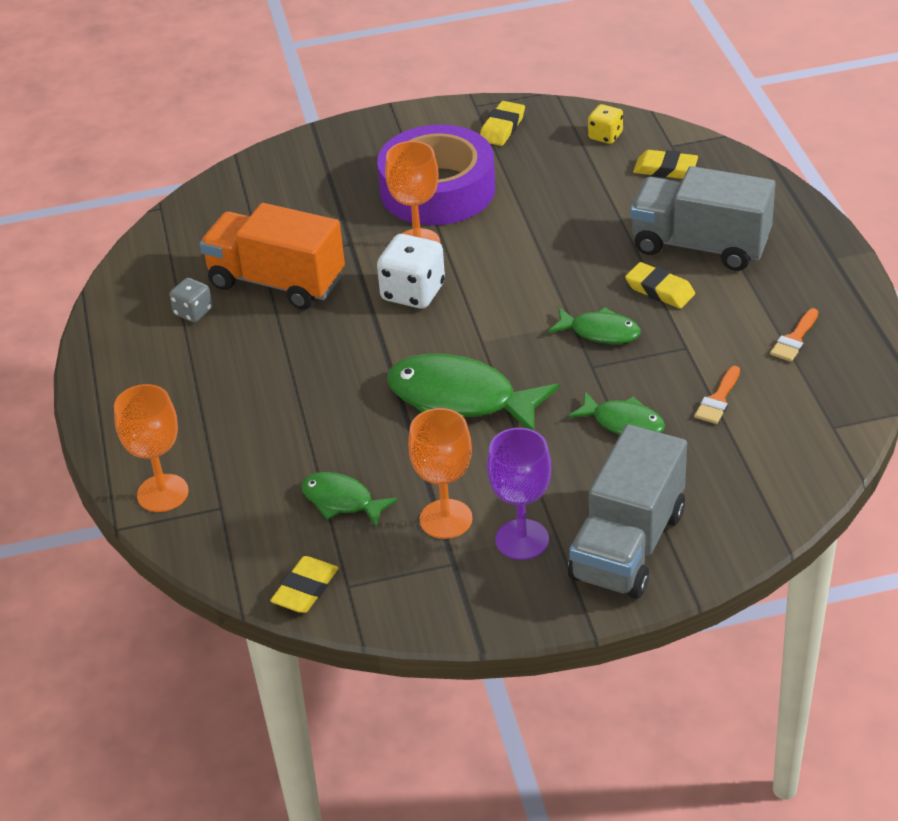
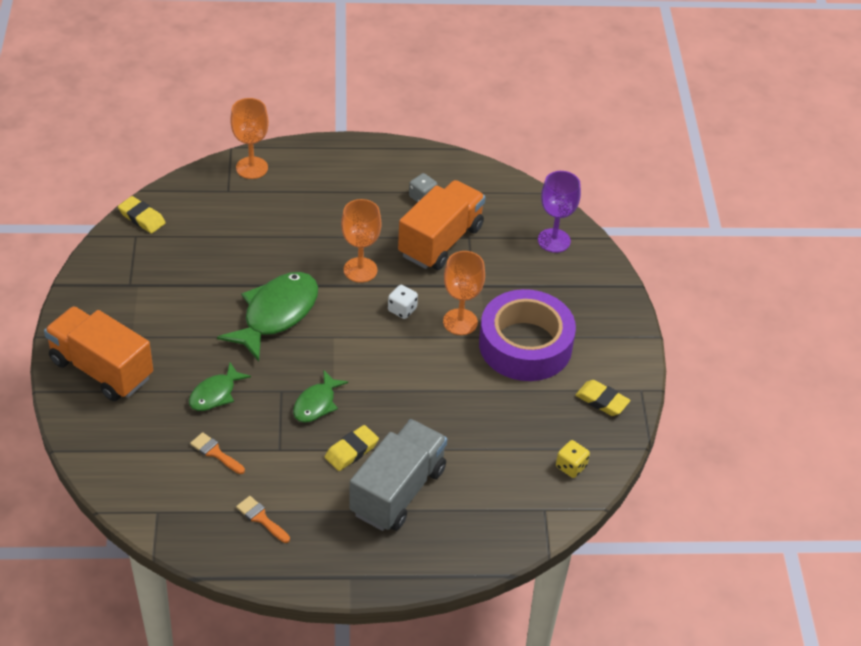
camera: 95 degrees right, 5 degrees up
green fish [301,472,398,527] -> none
white dice [377,234,445,309] -> white dice [388,285,418,319], size x0.58
orange goblet [408,408,472,539] -> orange goblet moved to [341,199,381,283]
purple goblet [487,428,551,560] -> purple goblet moved to [538,171,581,253]
grey truck [568,424,687,599] -> orange truck [44,306,153,401]
yellow eraser [633,150,698,179] -> none

